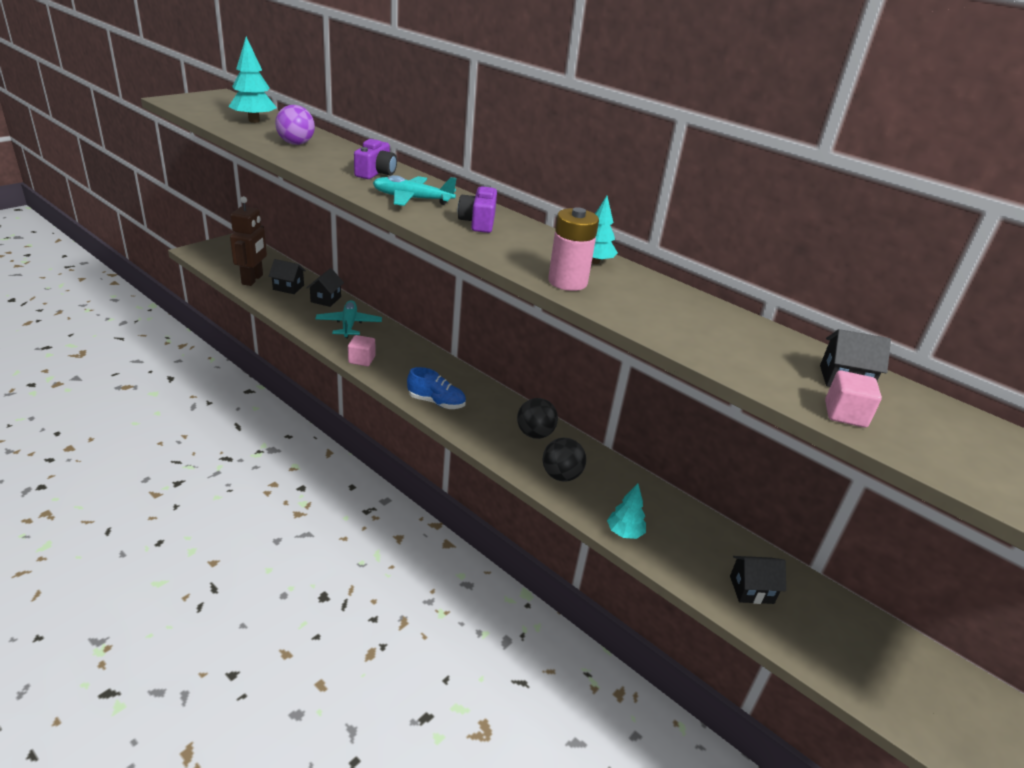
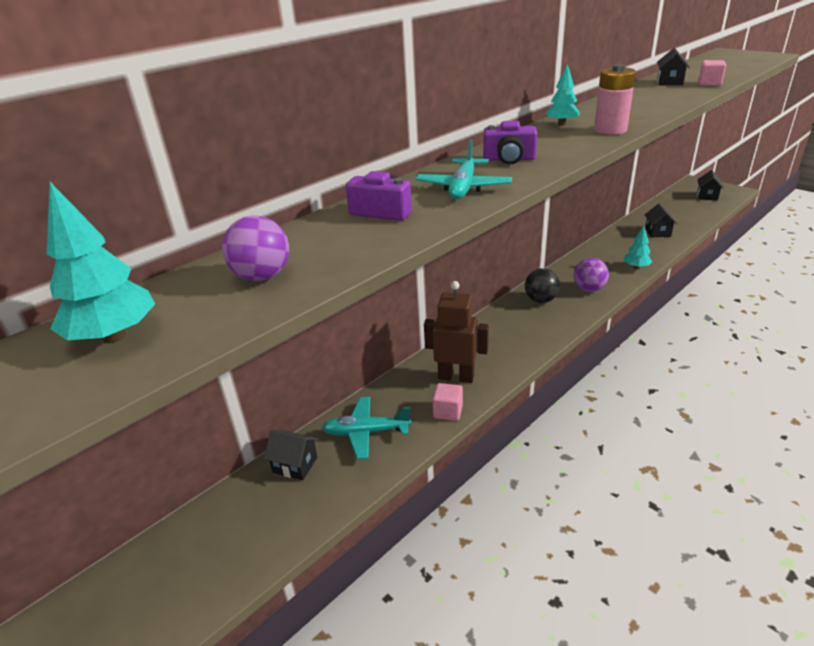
camera: 80 degrees left, 0 degrees up
brown robot [230,196,267,286] -> brown robot moved to [424,281,489,383]
black house [269,259,306,294] -> black house moved to [697,170,724,201]
blue shoe [407,367,466,409] -> none
black ball [543,438,586,481] -> purple ball [573,258,609,292]

